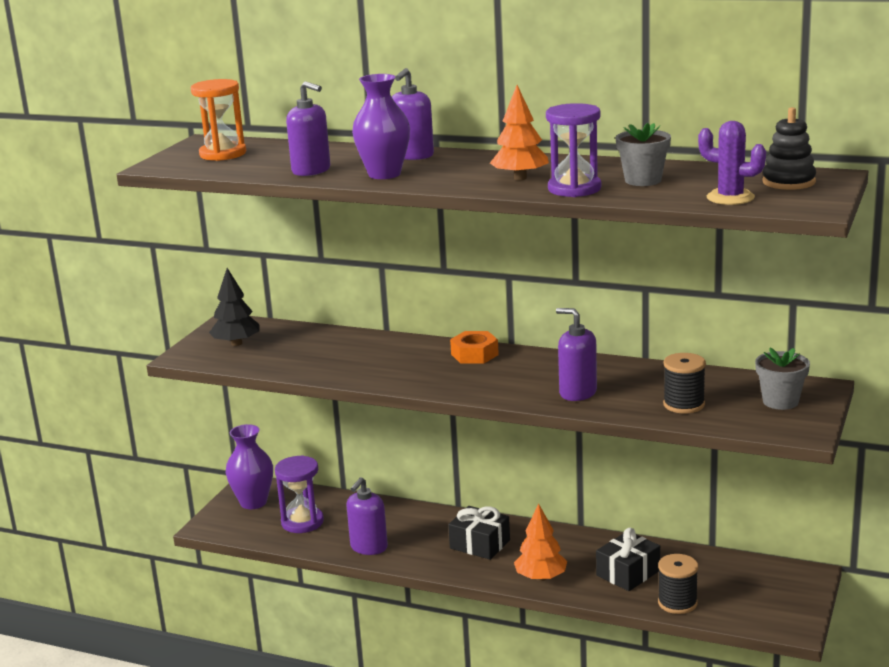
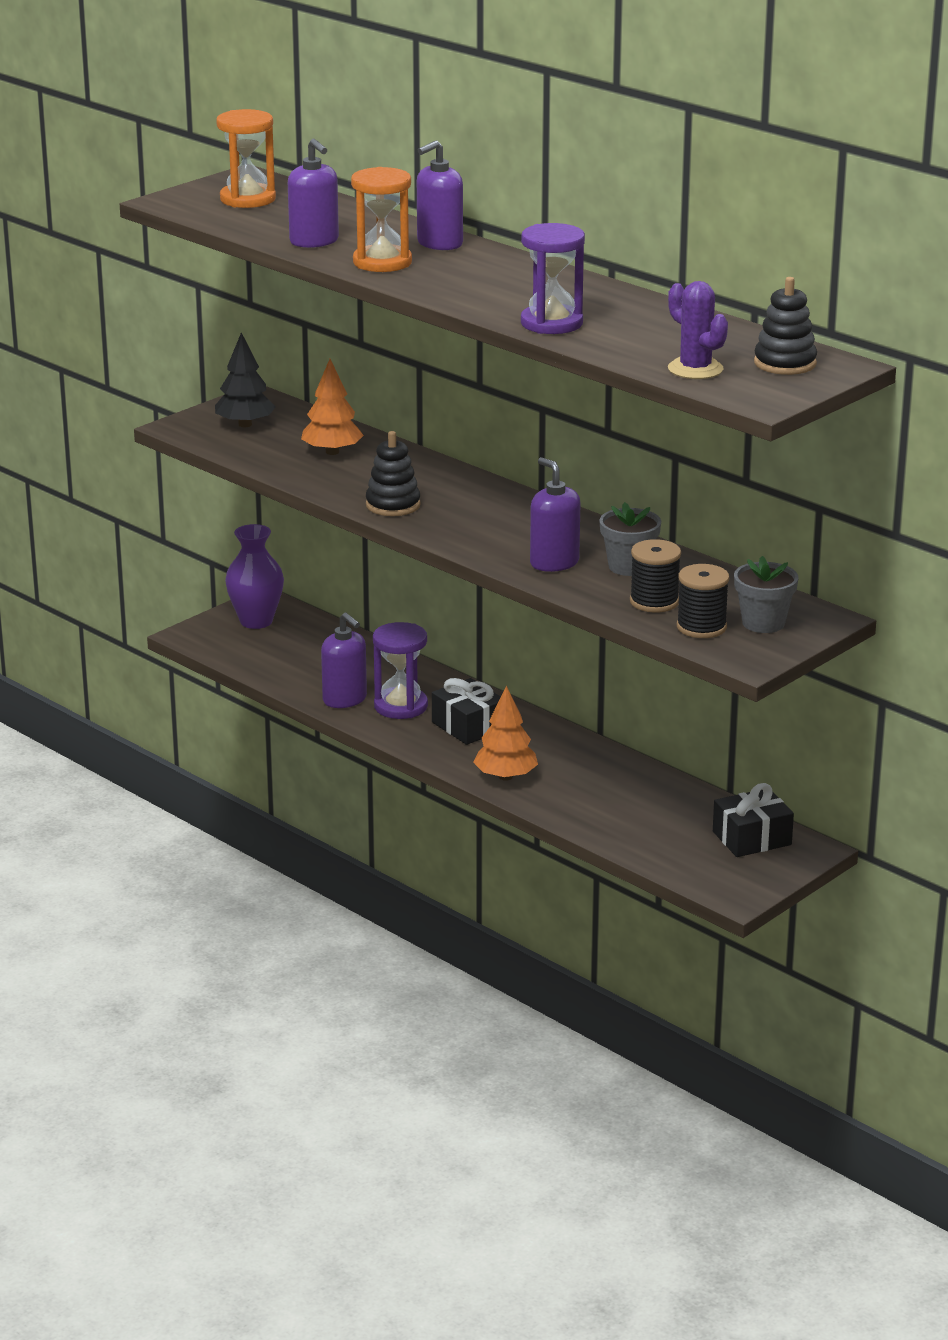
camera: 20 degrees right, 5 degrees up
purple hourglass [275,455,324,533] -> purple hourglass moved to [373,622,428,719]
purple soap dispenser [346,477,388,555] -> purple soap dispenser turned 90 degrees counterclockwise [321,613,367,708]
purple vase [352,74,410,179] -> orange hourglass [351,167,412,272]
orange nut [450,331,499,364] -> none
orange tree [490,85,549,180] -> orange tree moved to [301,359,364,455]
black gift [596,528,660,591] -> black gift moved to [713,783,794,857]
grey flower pot [615,123,671,186] -> grey flower pot moved to [599,502,661,576]
black spool [658,554,698,614] -> black spool moved to [677,564,729,638]
none -> black stacking toy [366,431,421,516]

